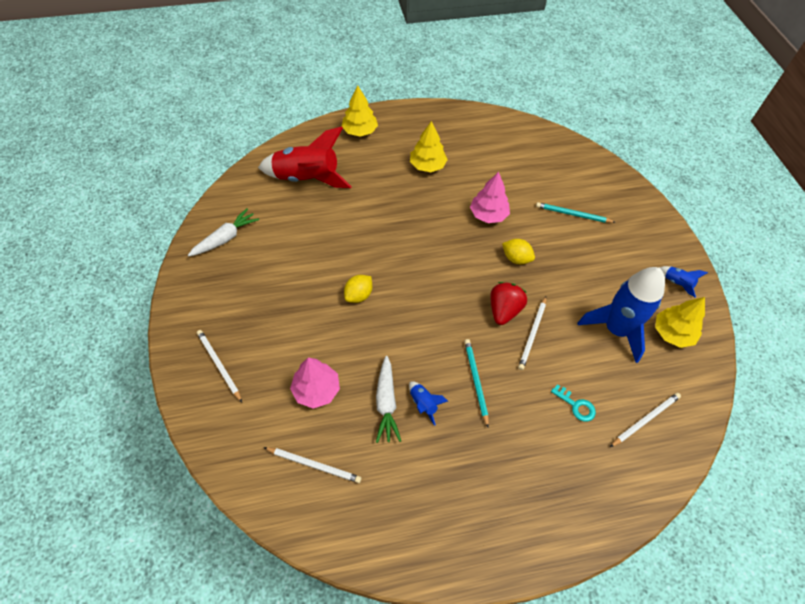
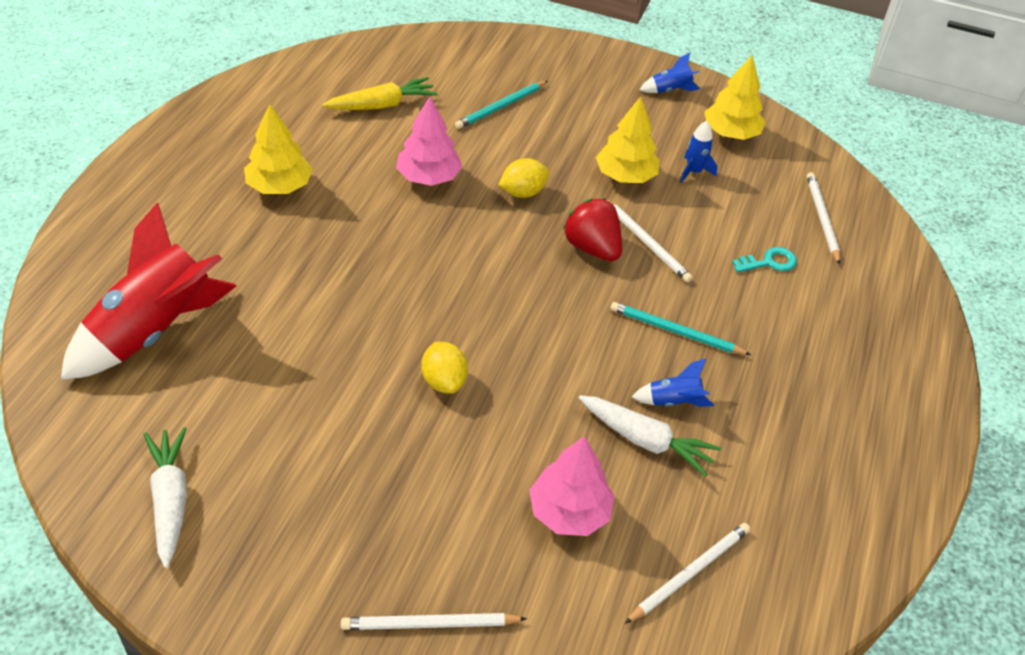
camera: 60 degrees left, 10 degrees down
yellow tree [342,86,378,137] -> yellow tree moved to [596,96,660,183]
blue rocket [577,267,665,363] -> blue rocket [680,121,718,183], size x0.42
none -> yellow carrot [322,77,438,110]

